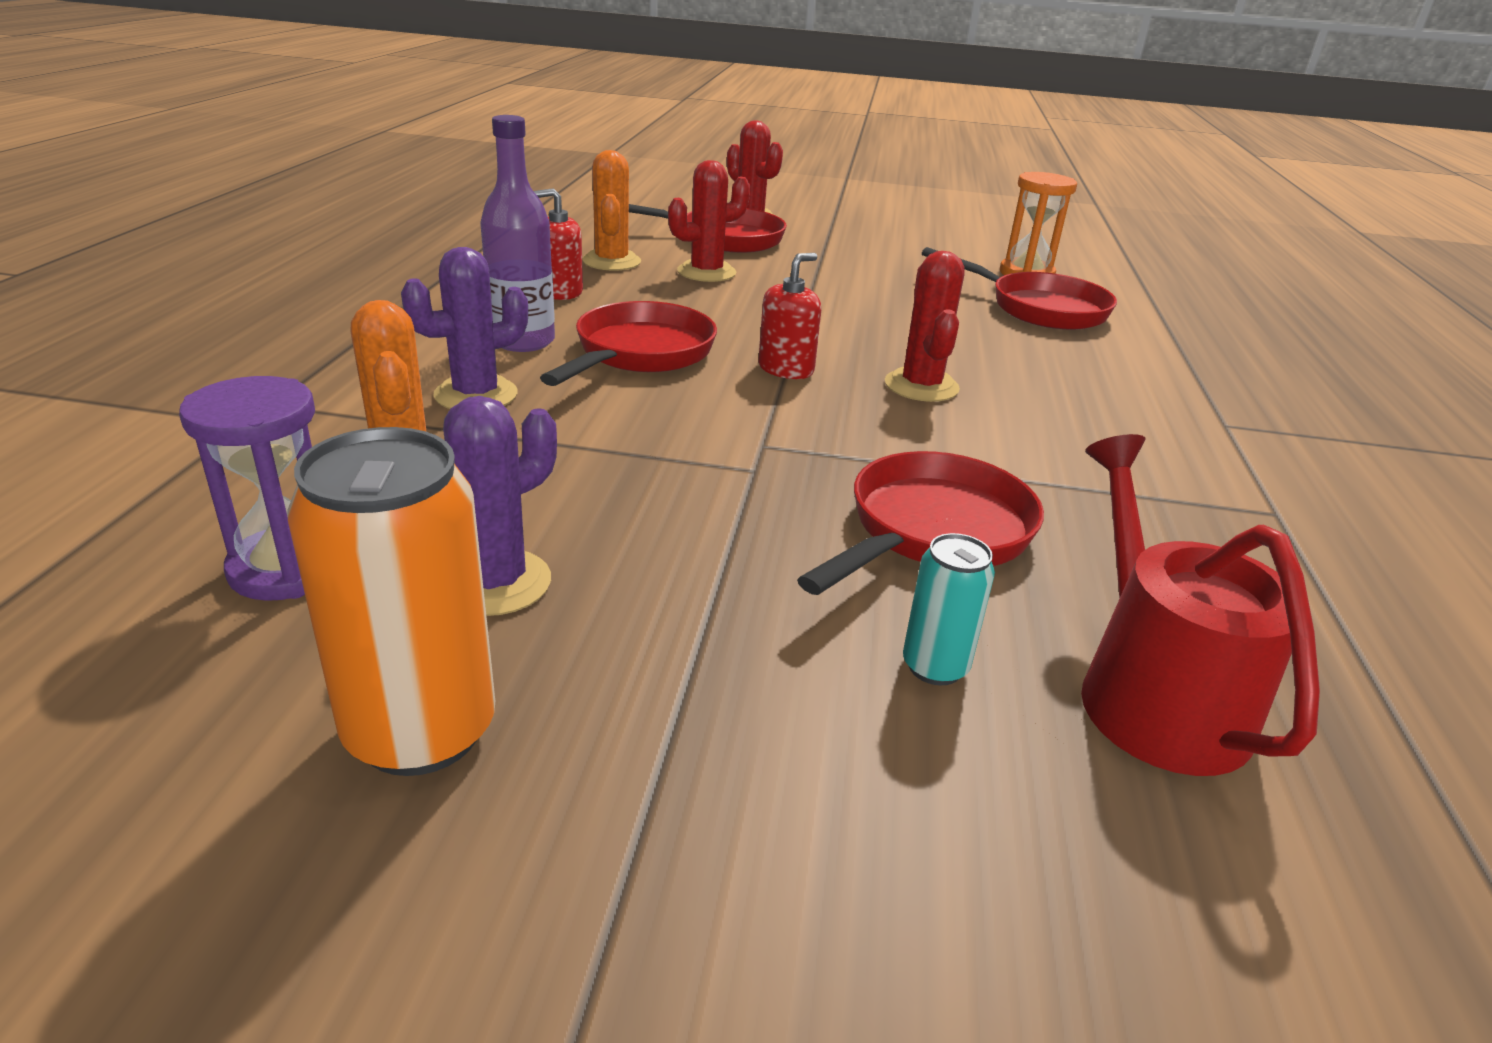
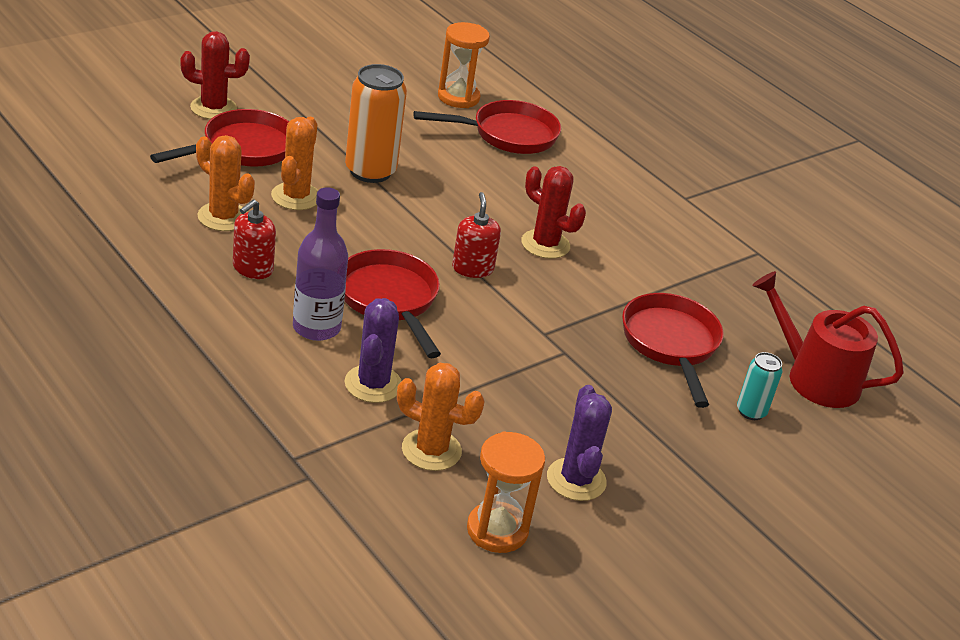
camera: 50 degrees left, 5 degrees up
purple hourglass [179,376,315,601] -> orange hourglass [467,431,545,553]
orange can [287,427,495,776] -> orange can moved to [345,64,407,183]
red cactus [668,160,750,282] -> orange cactus [271,117,318,210]

